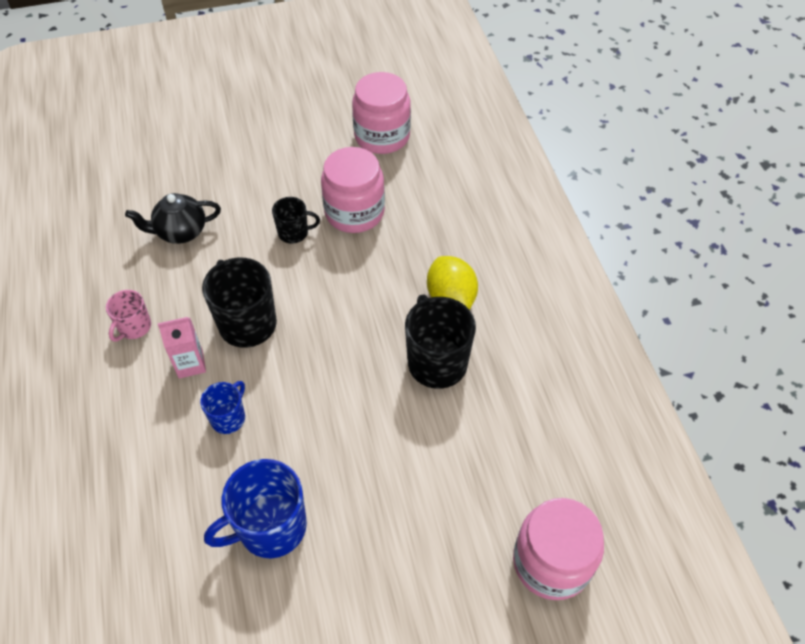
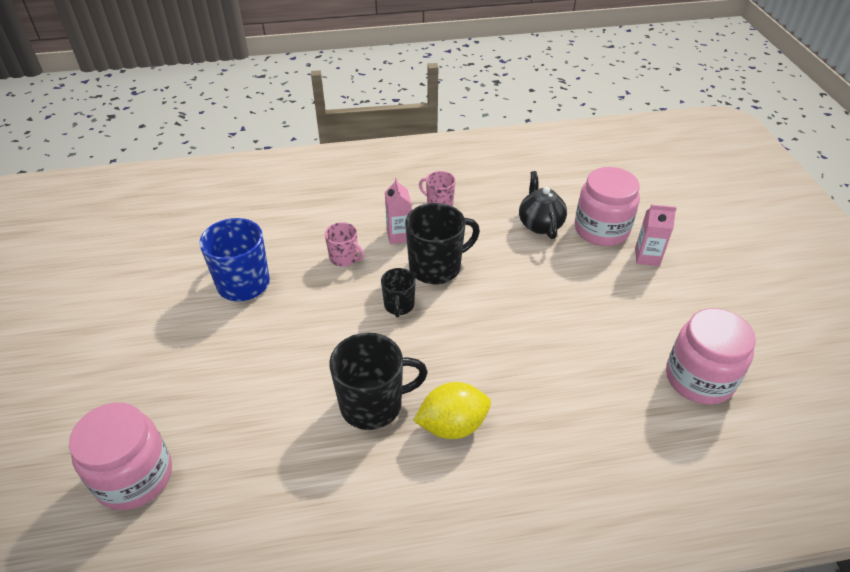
camera: 95 degrees right, 10 degrees down
blue mug [200,381,245,434] -> pink mug [325,222,364,267]
black mug [272,197,320,244] -> black mug moved to [381,268,416,317]
pink jar [321,147,385,233] -> pink jar moved to [575,167,640,246]
none -> pink carton [635,205,677,266]

